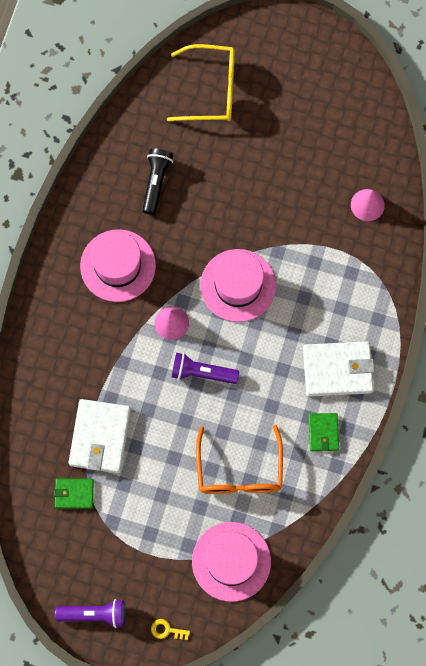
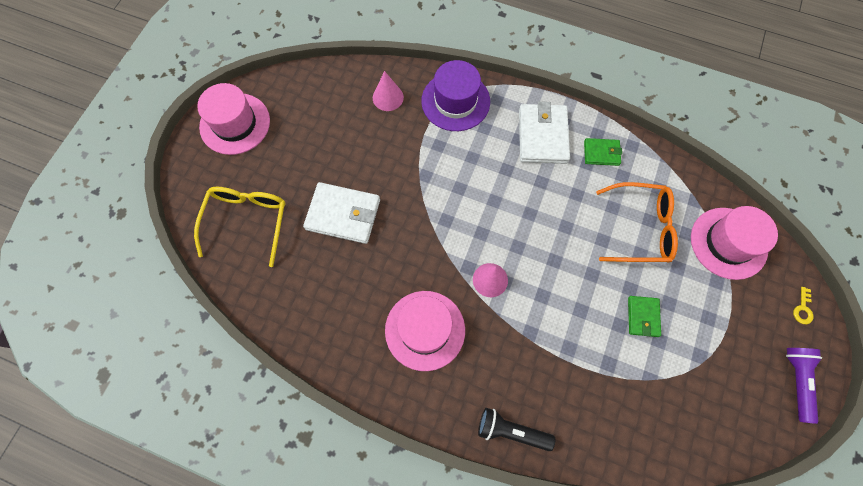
camera: 85 degrees left, 5 degrees down
green wallet [54,479,94,509] -> green wallet moved to [628,296,661,337]
white wallet [68,399,131,473] -> white wallet moved to [303,182,380,244]
black flashlight [142,149,173,215] -> black flashlight moved to [478,408,555,451]
purple flashlight [172,353,239,384] -> none
pink hat [200,249,276,322] -> pink hat moved to [197,83,270,155]
none -> purple hat [421,60,490,131]

